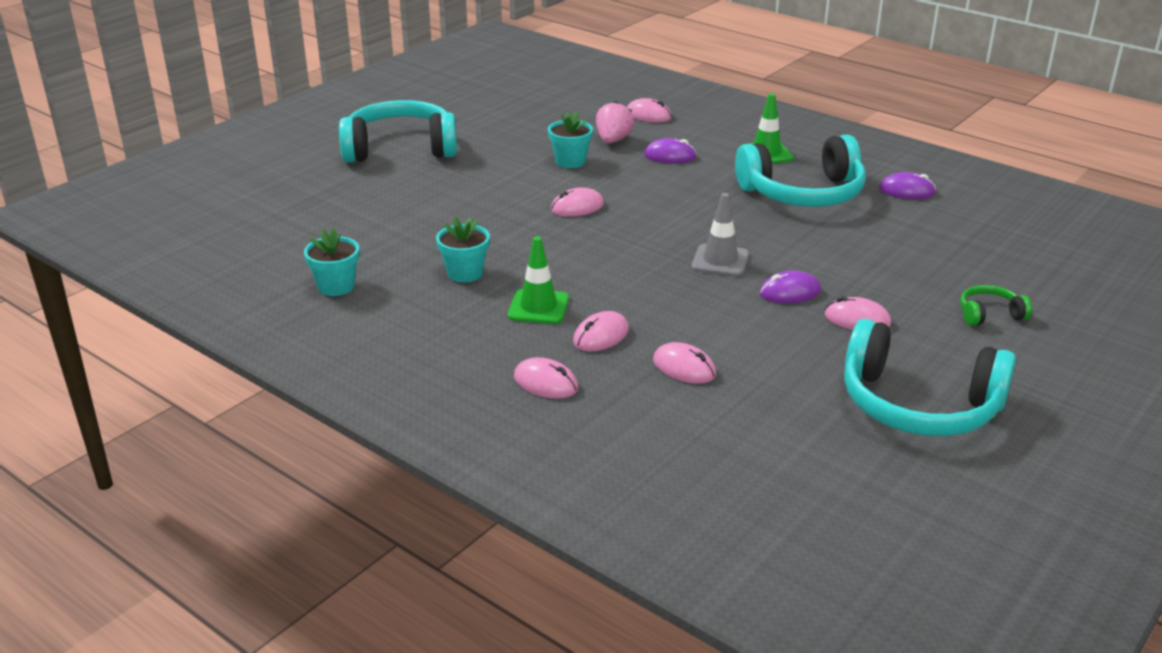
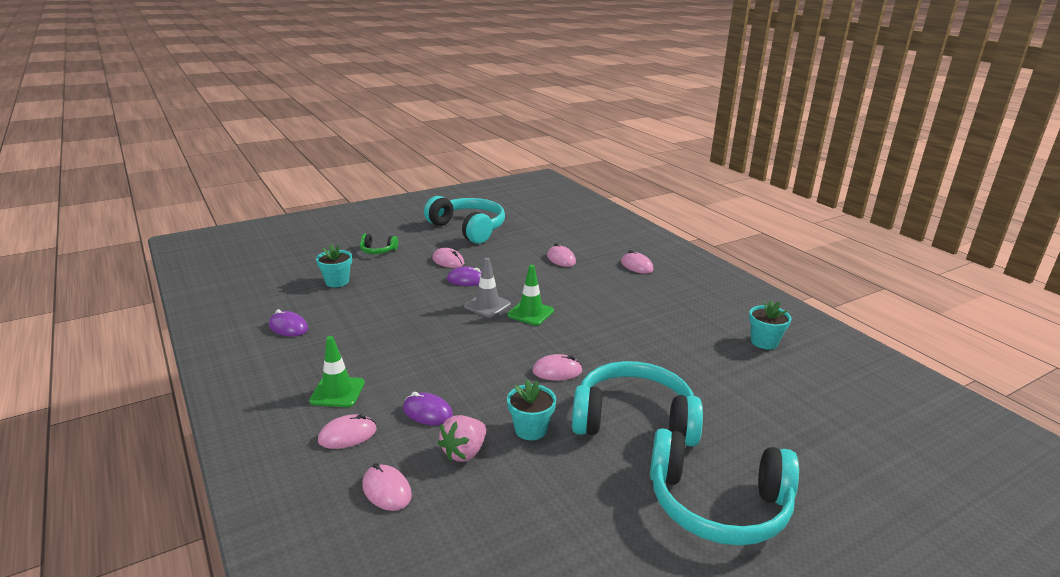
camera: 160 degrees left, 5 degrees down
turquoise flower pot [436,216,490,283] -> turquoise flower pot moved to [316,244,352,287]
green traffic cone [508,236,569,324] -> green traffic cone moved to [507,265,554,326]
pink mouse [573,311,629,351] -> pink mouse moved to [318,414,376,449]
turquoise headphones [735,135,866,207] -> turquoise headphones moved to [572,361,703,446]

